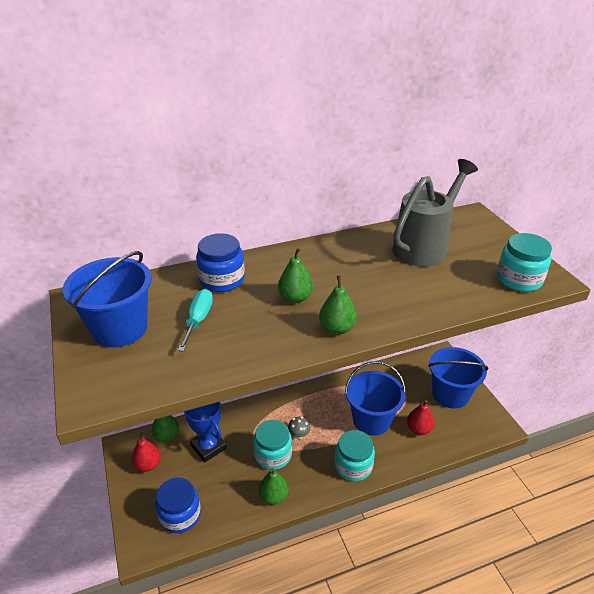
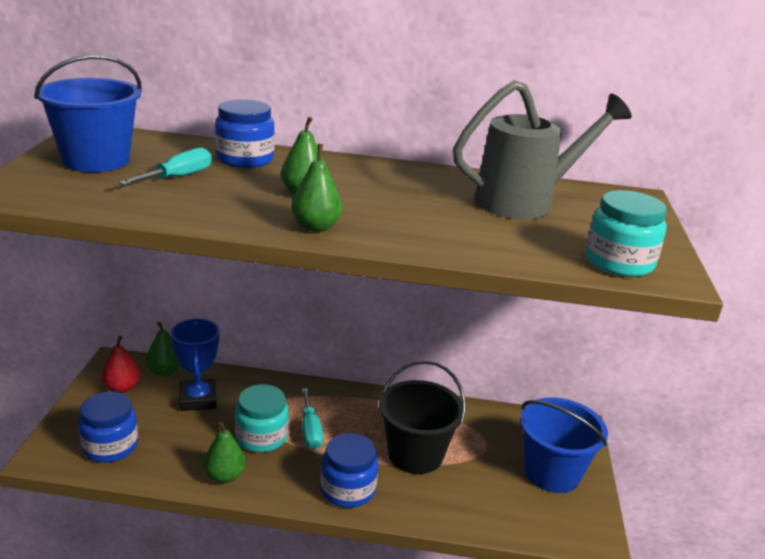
camera: 25 degrees right, 10 degrees down
grey mushroom [288,417,310,439] -> turquoise screwdriver [302,388,323,449]
turquoise jar [334,430,375,481] -> blue jar [320,433,378,508]
blue bucket [345,361,406,436] -> black bucket [379,360,466,474]
red pear [407,400,434,435] -> none

